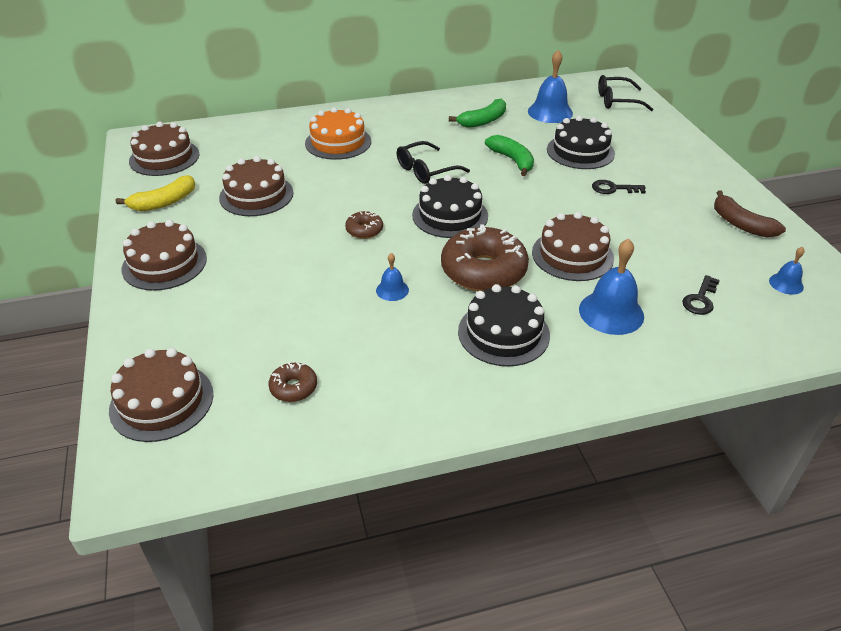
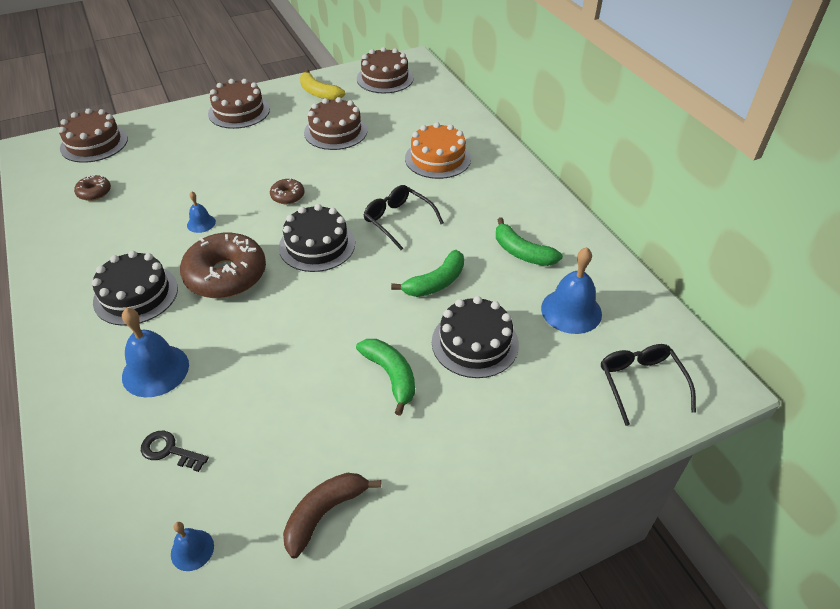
camera: 80 degrees right, 5 degrees up
brown cake [532,212,614,281] -> none
black key [592,180,646,194] -> green banana [356,339,415,416]

